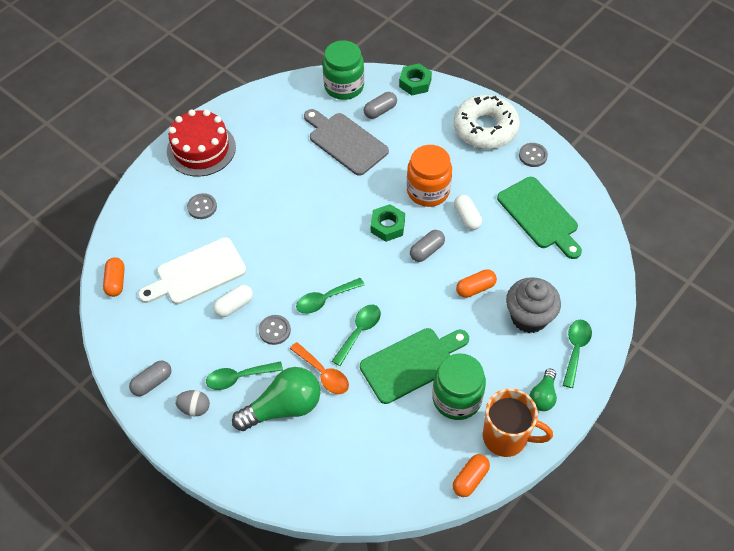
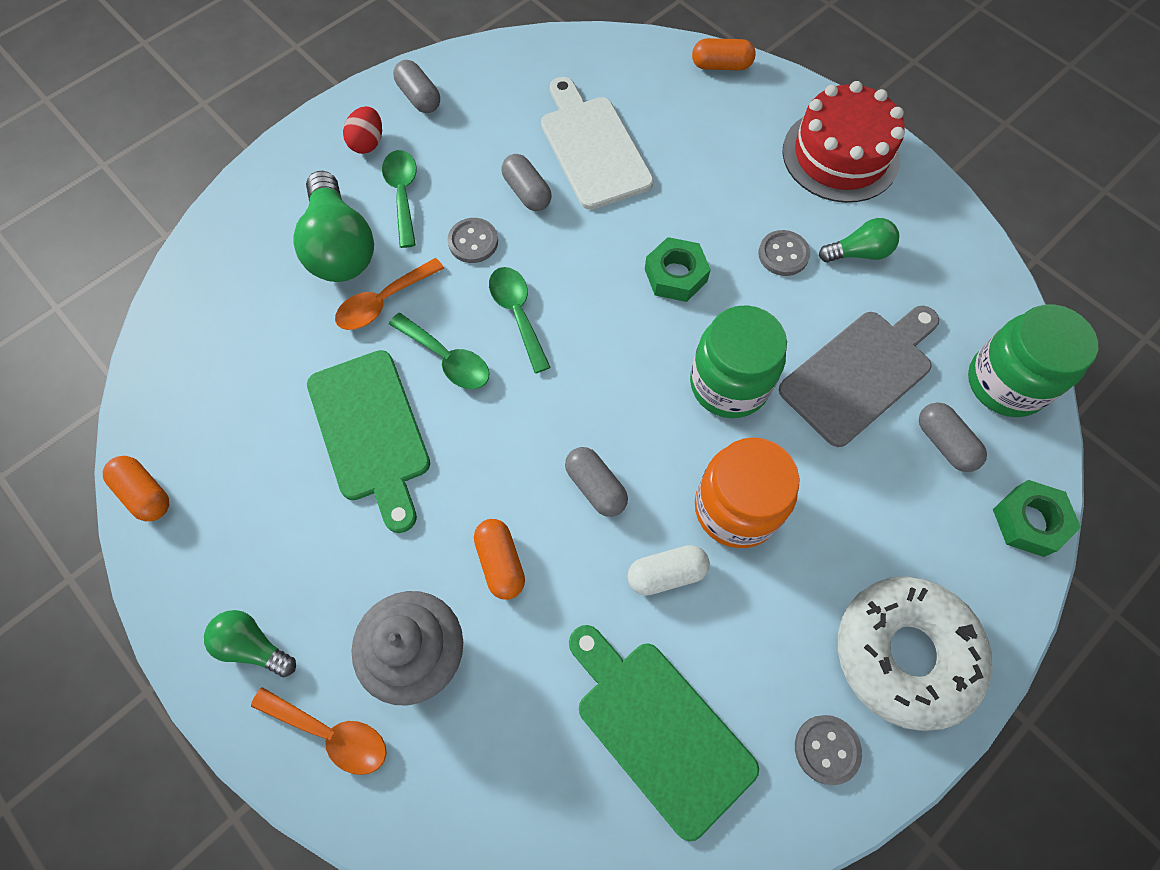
camera: 95 degrees right, 10 degrees up
orange capsule [103,257,125,297] -> orange capsule moved to [692,38,756,70]
grey egg [175,390,210,416] -> red egg [343,106,382,154]
grey button [187,193,217,219] -> grey button moved to [758,230,810,276]
white capsule [213,285,253,317] -> grey capsule [502,154,552,211]
green nut [371,204,405,242] -> green nut moved to [645,237,711,302]
green jar [432,353,486,420] -> green jar moved to [690,305,787,418]
orange mug [483,388,553,457] -> none
green cutting board [497,177,582,259] -> green cutting board turned 75 degrees clockwise [569,625,759,842]
green spoon [563,320,592,388] -> orange spoon [251,687,387,775]
none -> green light bulb [819,218,899,262]

